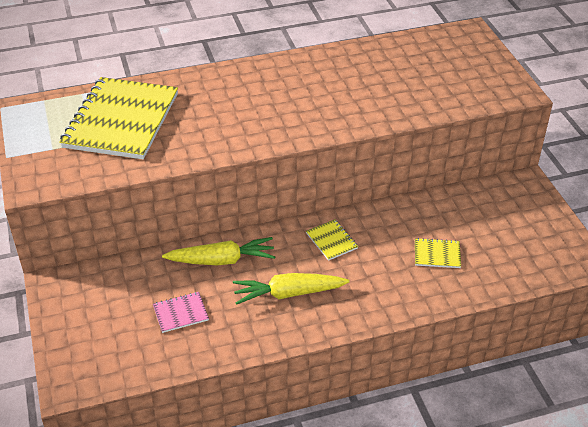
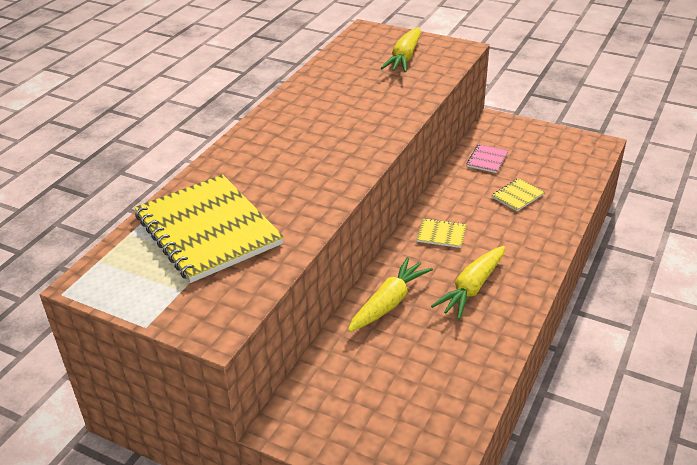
camera: 45 degrees left, 5 degrees down
pink notebook [153,292,209,333] -> pink notebook moved to [466,144,508,173]
none -> yellow carrot [381,27,421,72]

